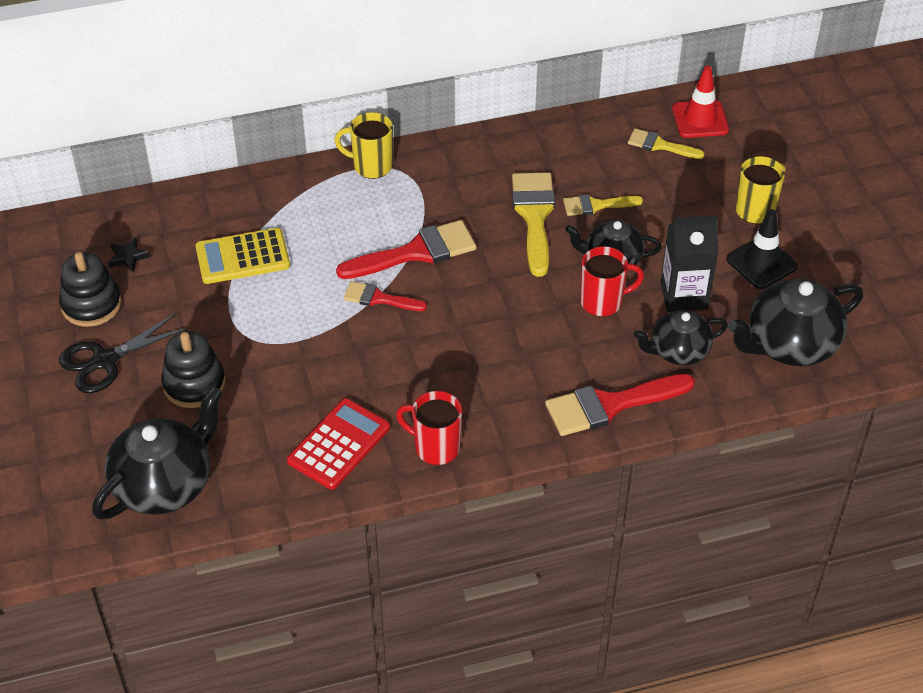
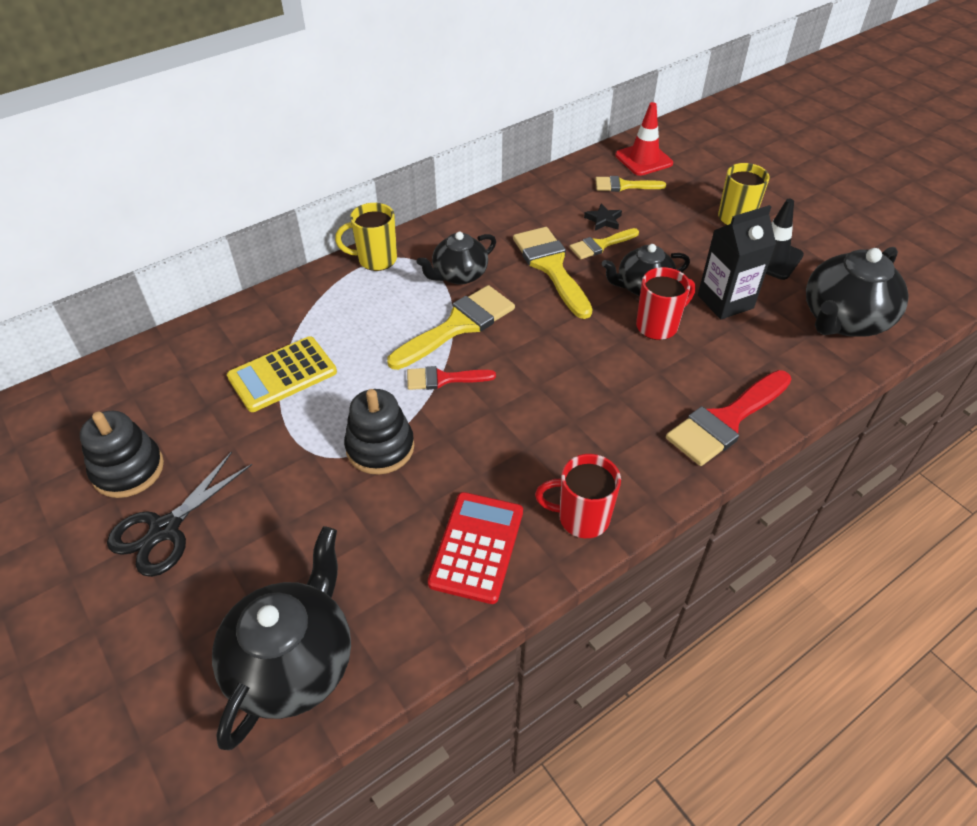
camera: 20 degrees left, 0 degrees up
black star [108,237,151,273] -> black star moved to [584,203,622,231]
black stacking toy [161,331,225,408] -> black stacking toy moved to [344,389,414,475]
red brush [336,220,477,279] -> yellow brush [387,285,515,370]
black teapot [633,310,728,365] -> black teapot moved to [417,232,496,285]

